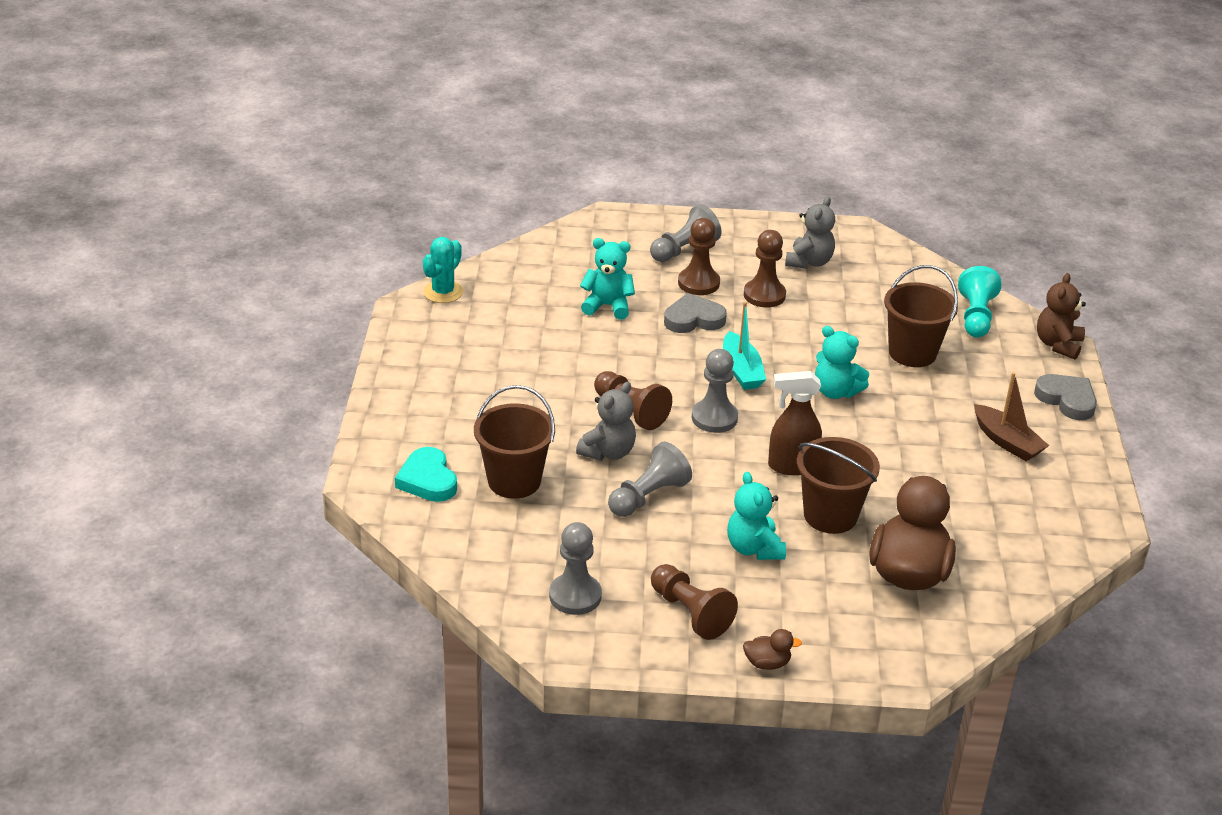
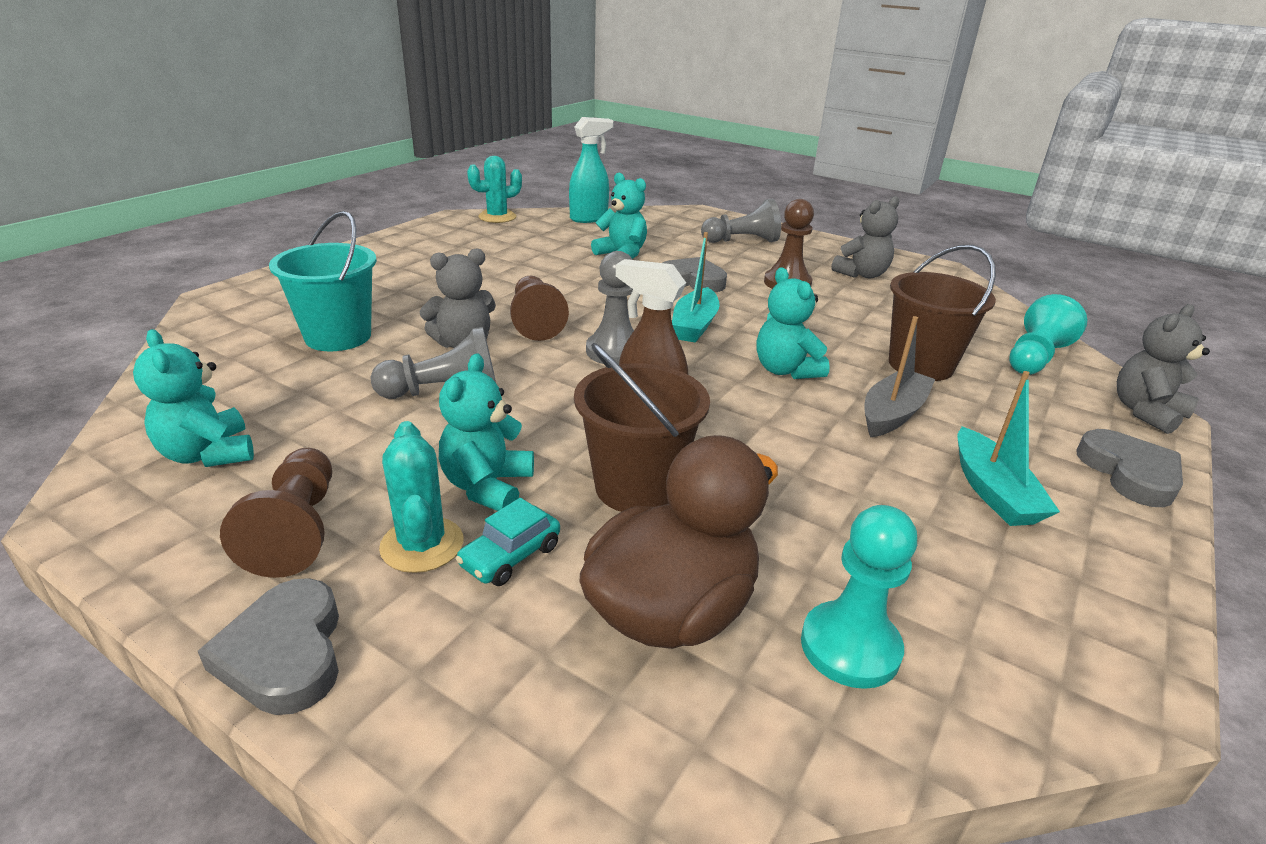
camera: 30 degrees right, 5 degrees down
turquoise heart [395,447,457,502] -> none
brown bucket [474,385,555,499] -> turquoise bucket [269,211,377,351]
grey pawn [549,522,602,615] -> turquoise teddy bear [133,329,254,467]
brown pawn [678,218,720,295] -> none
brown duck [743,629,802,670] -> grey heart [198,578,339,715]
brown boat [974,372,1049,461] -> turquoise boat [958,371,1060,526]
brown teddy bear [1037,273,1086,360] -> grey teddy bear [1117,304,1210,434]
none -> turquoise cactus [379,421,463,573]
none -> turquoise car [456,498,560,586]
none -> turquoise spray bottle [569,117,614,223]
none -> turquoise pawn [801,505,917,689]
none -> grey boat [864,316,935,437]

